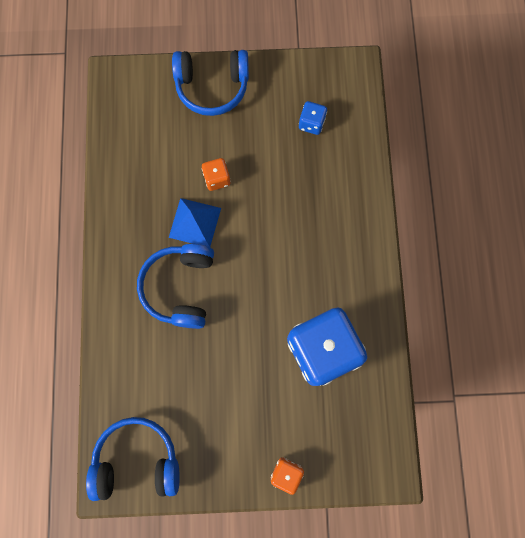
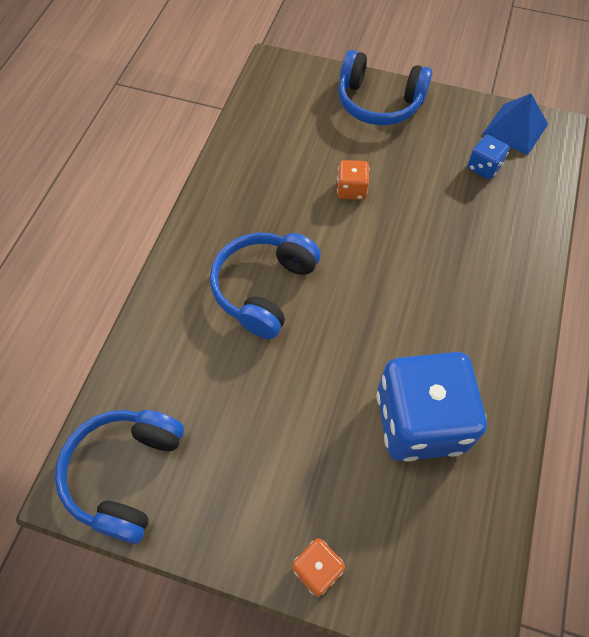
camera: 20 degrees right, 15 degrees down
blue headphones [86,417,180,501] -> blue headphones turned 90 degrees counterclockwise [55,410,184,544]
blue pyramid [169,198,221,247] -> blue pyramid moved to [483,93,548,155]

